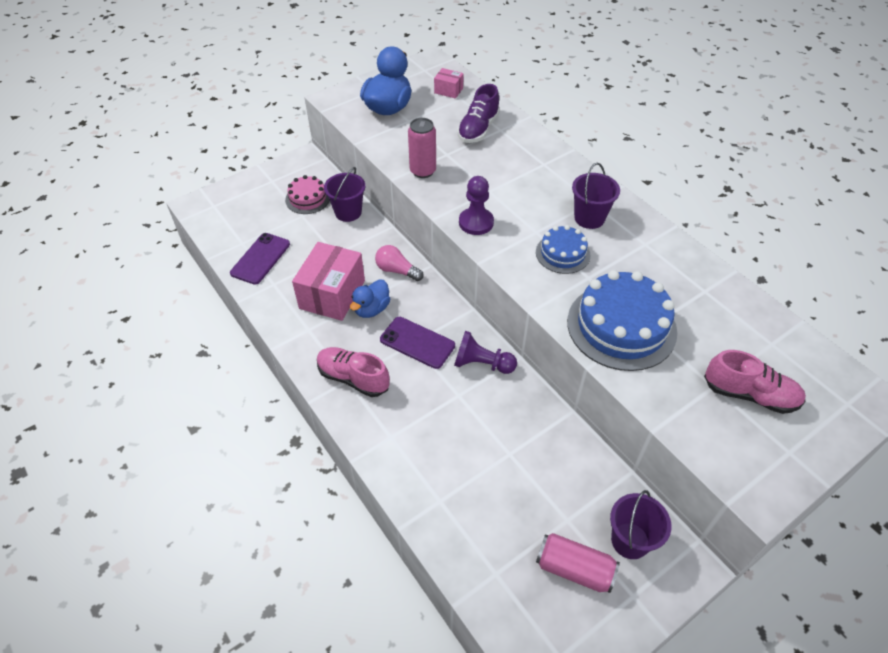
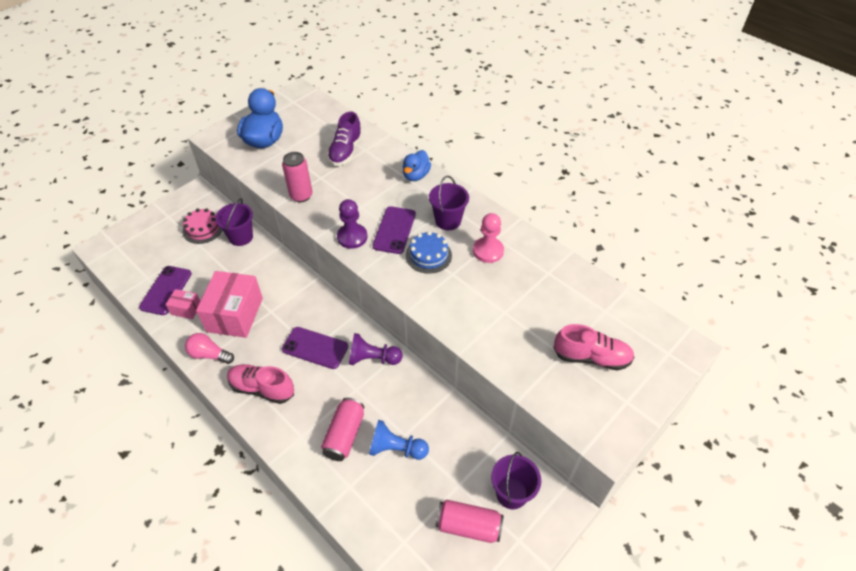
camera: 10 degrees left, 0 degrees up
blue duck [350,280,390,318] -> blue duck moved to [403,150,431,181]
pink light bulb [375,245,423,281] -> pink light bulb moved to [185,333,234,364]
pink box [434,68,464,99] -> pink box moved to [165,289,200,319]
blue cake [567,270,677,371] -> none
none -> pink can [321,398,364,461]
none -> blue pawn [369,420,429,460]
none -> purple phone [373,206,416,254]
none -> pink pawn [473,213,504,263]

